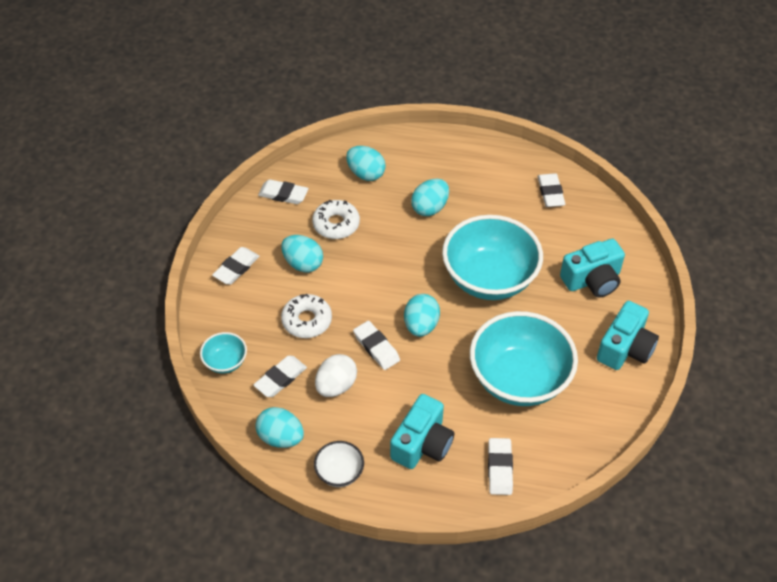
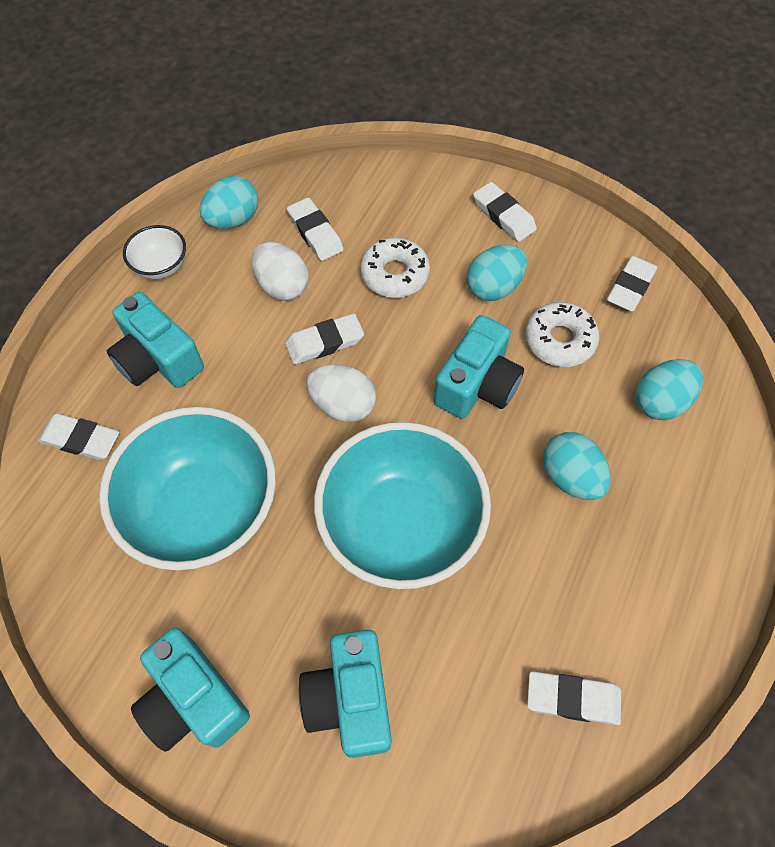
camera: 105 degrees right, 10 degrees up
turquoise bowl [200,332,247,374] -> none
turquoise egg [404,294,440,337] -> white egg [306,364,376,422]
none -> turquoise camera [433,315,524,418]

